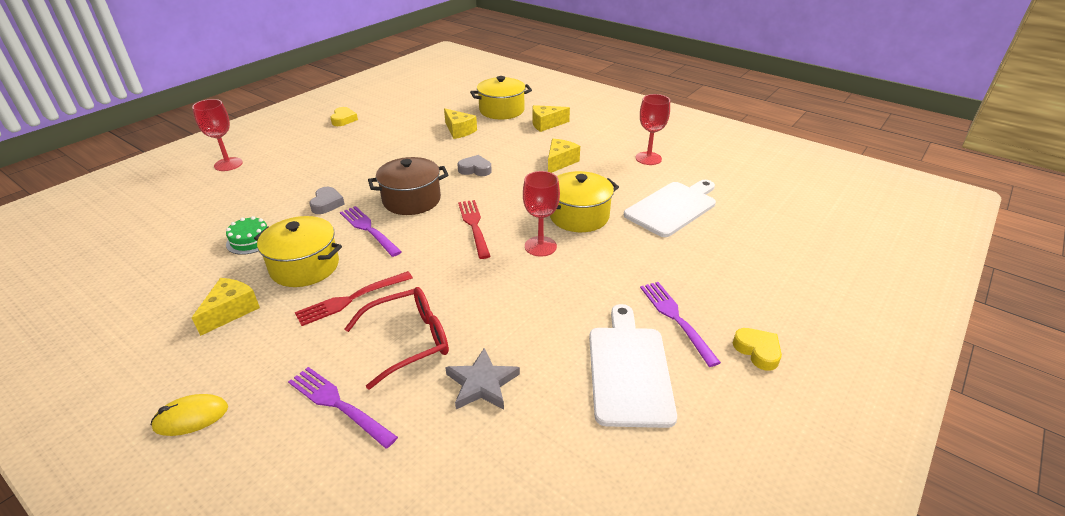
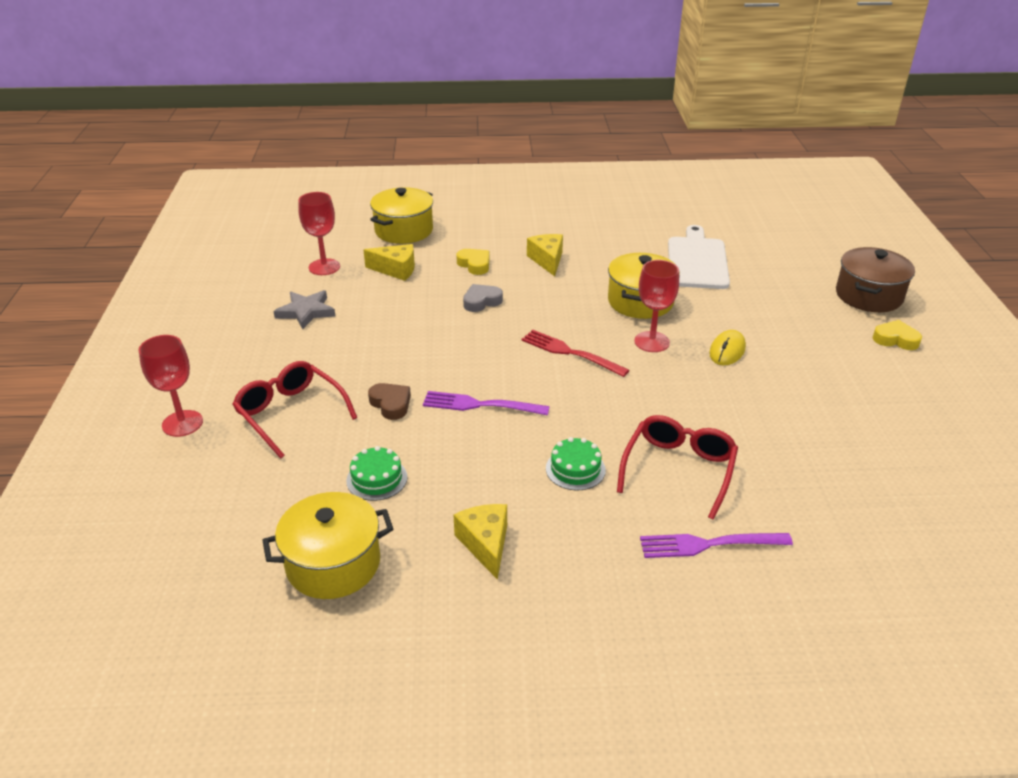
camera: 40 degrees left, 0 degrees up
yellow mouse [151,394,228,436] -> yellow mouse moved to [709,330,746,365]
yellow pot [254,216,342,287] -> yellow pot moved to [262,492,393,599]
red fork [295,271,413,326] -> green cake [546,437,606,490]
grey heart [310,187,345,214] -> brown heart [368,383,411,420]
yellow heart [331,107,358,126] -> yellow heart moved to [456,249,490,275]
brown pot [368,157,449,215] -> brown pot moved to [836,247,915,312]
grey star [445,348,520,409] -> grey star moved to [273,290,335,329]
yellow cheese [532,105,570,132] -> none
white cutting board [589,304,677,428] -> none
red goblet [636,94,670,165] -> red goblet moved to [298,192,340,275]
purple fork [640,282,721,367] -> none
none -> red glasses [232,361,357,459]

